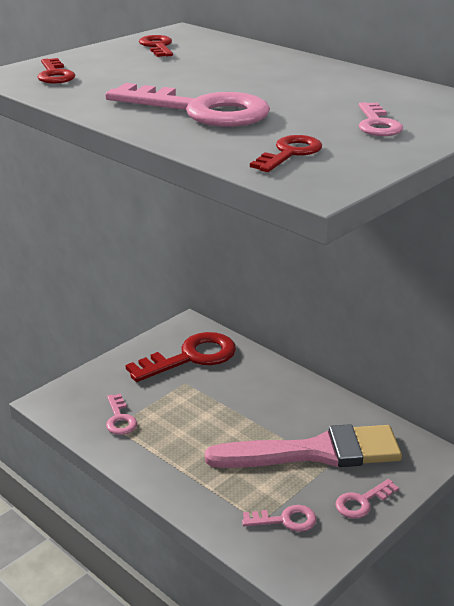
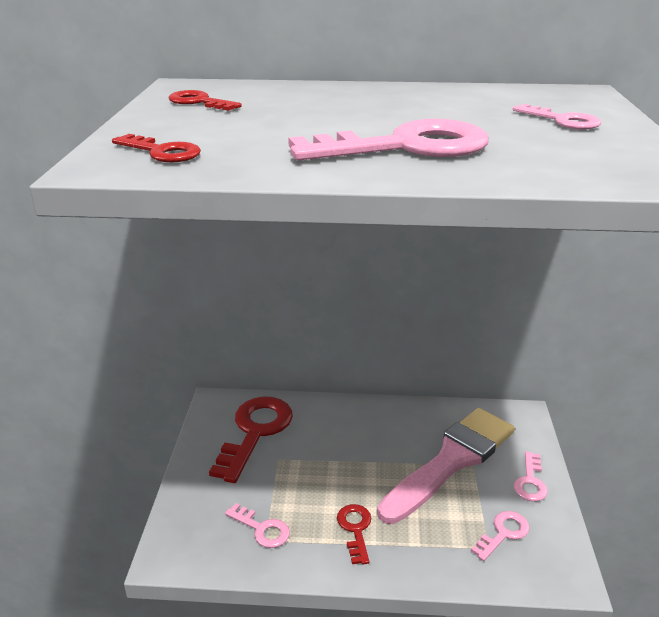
camera: 40 degrees left, 0 degrees up
red key [250,135,322,172] -> red key moved to [337,504,371,564]

